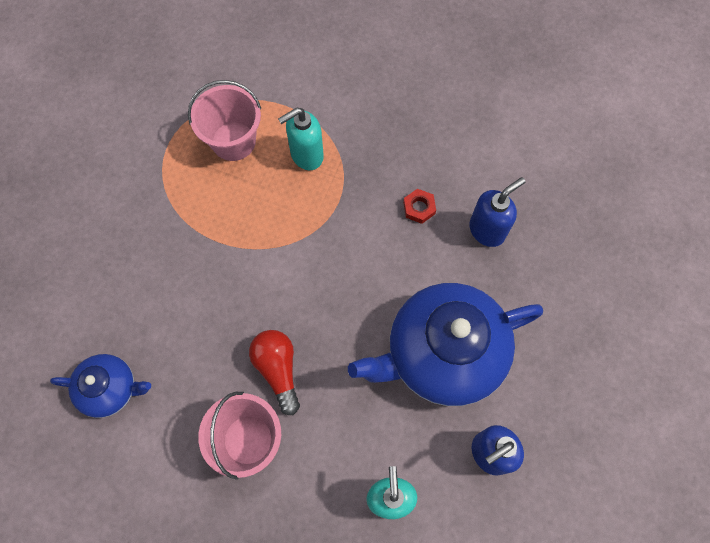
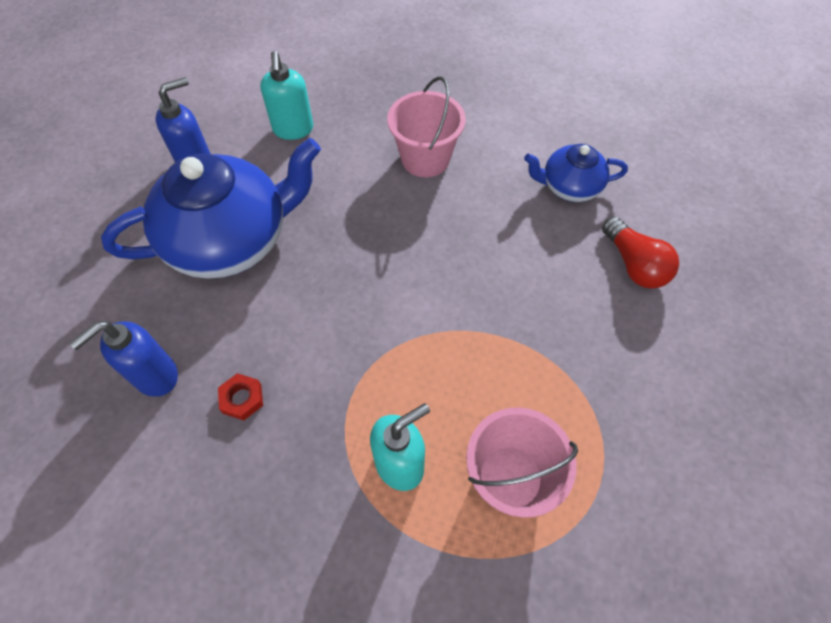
camera: 175 degrees right, 10 degrees down
red light bulb [249,330,300,415] -> red light bulb moved to [602,216,679,289]

